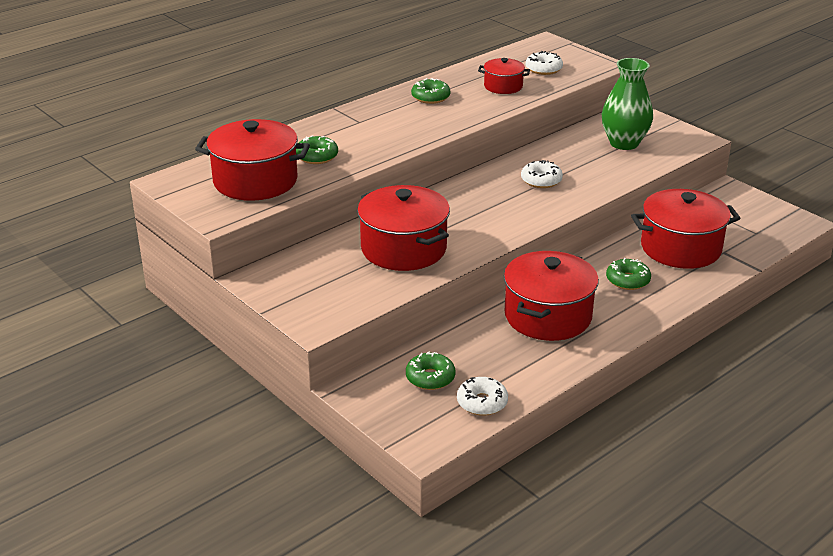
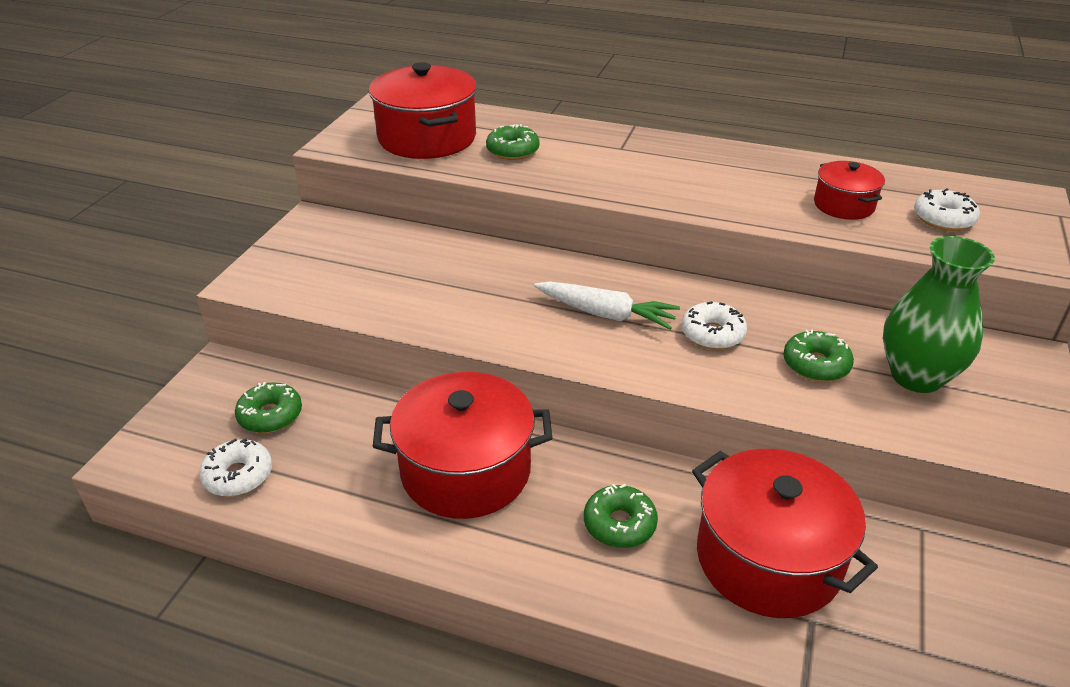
camera: 60 degrees right, 5 degrees up
red pot [357,185,450,271] -> none
green donut [411,78,450,104] -> green donut moved to [783,329,854,382]
none -> white carrot [534,281,680,330]

